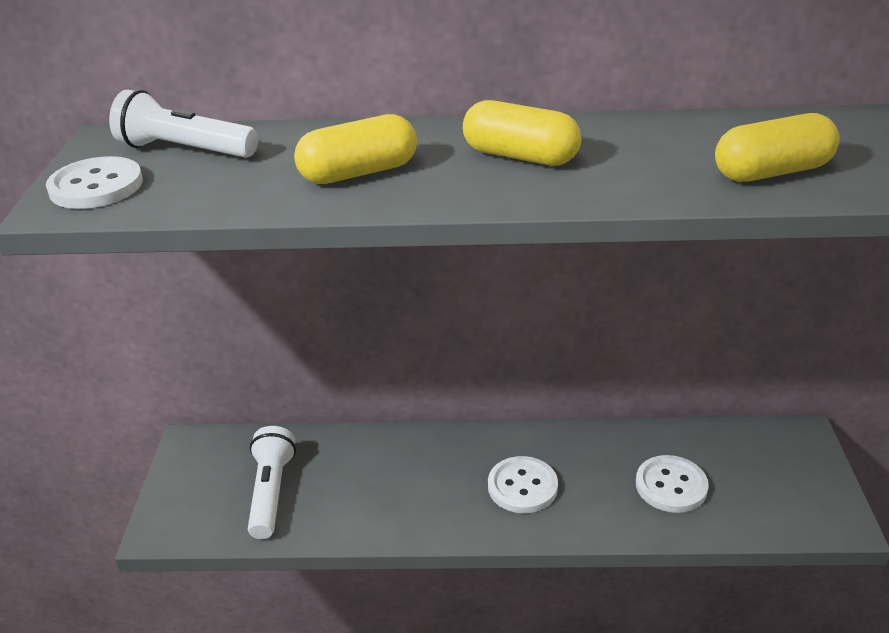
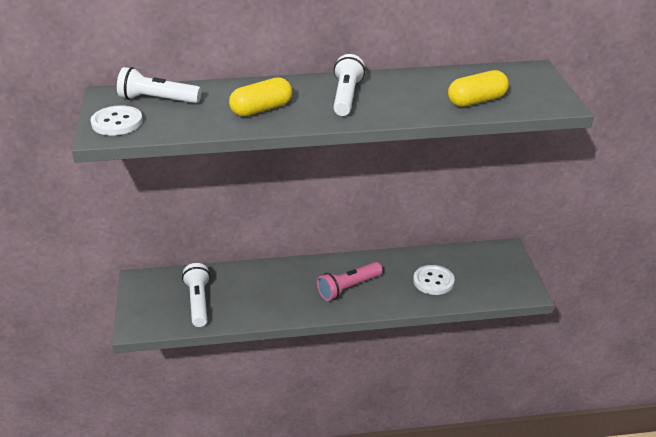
camera: 10 degrees left, 0 degrees up
yellow capsule [463,100,581,166] -> white flashlight [333,54,365,116]
white button [488,456,558,513] -> pink flashlight [317,262,383,301]

